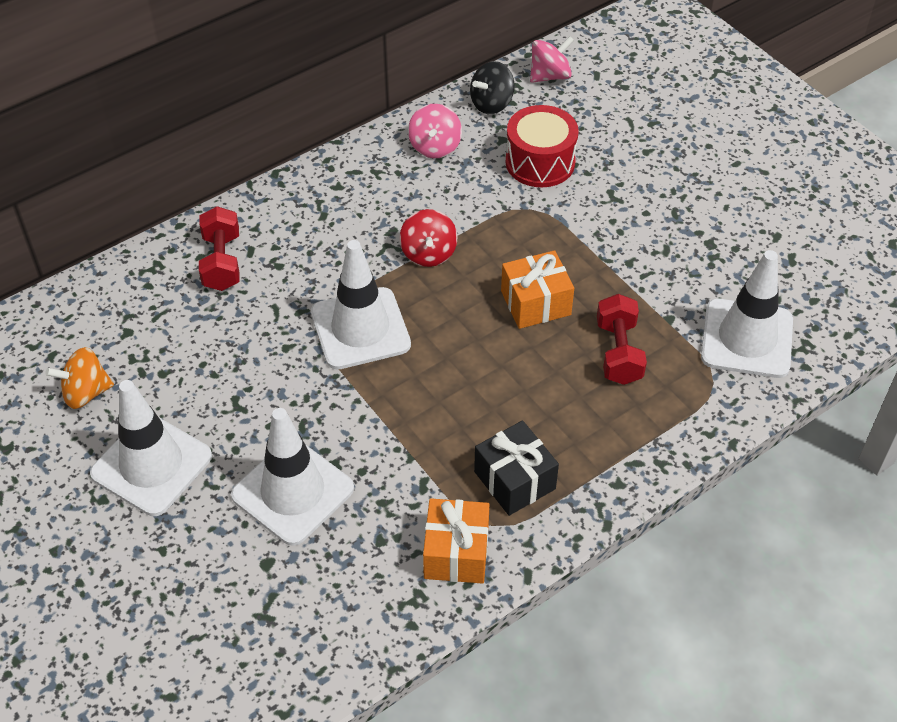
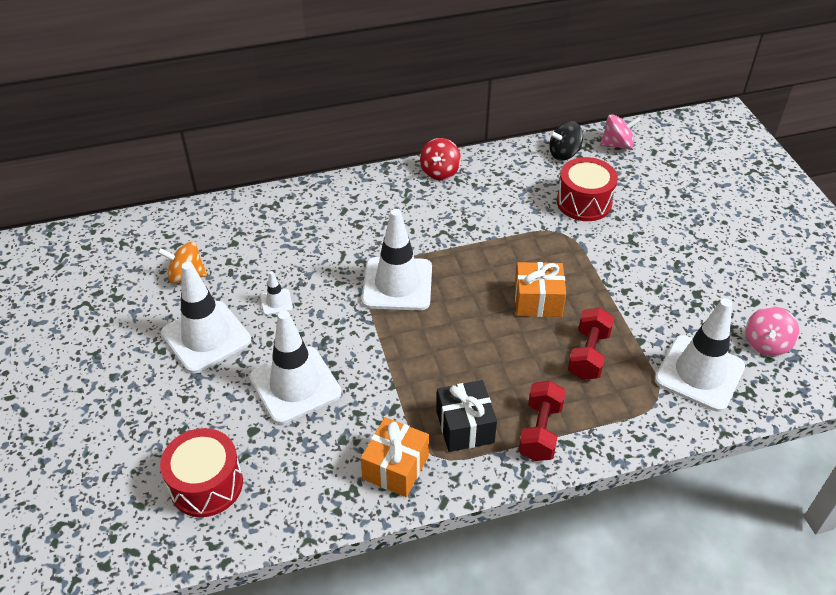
camera: 20 degrees right, 5 degrees down
red dumbbell [199,206,240,291] -> red dumbbell moved to [518,380,566,461]
red spinning top [399,209,457,267] -> red spinning top moved to [420,138,461,180]
pink spinning top [408,104,462,158] -> pink spinning top moved to [746,306,799,356]
none -> red drum [160,428,243,517]
none -> white traffic cone [260,271,293,315]

